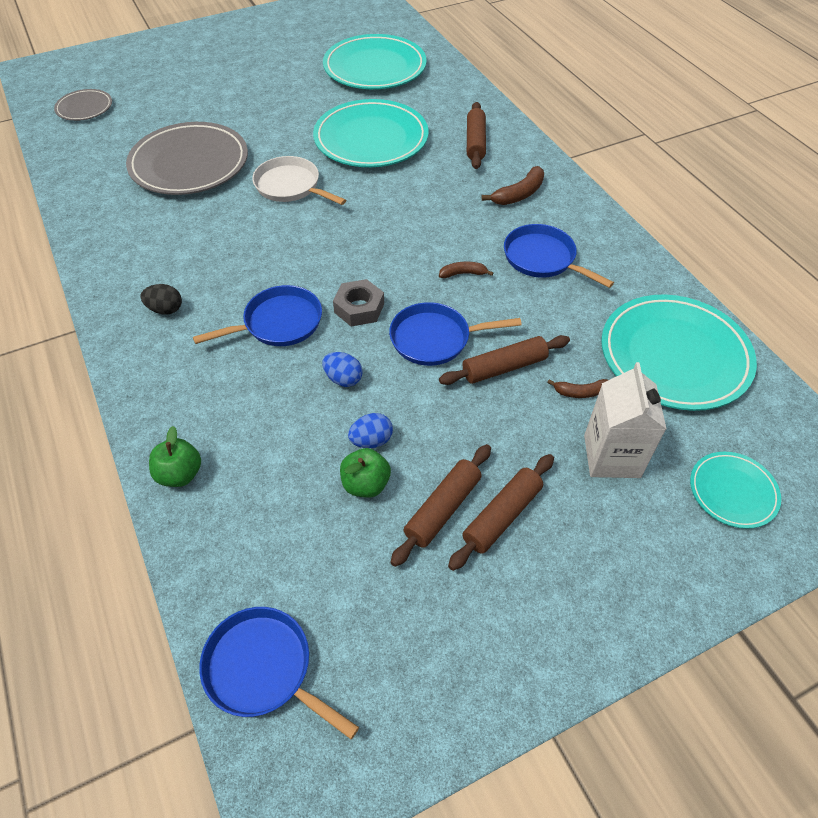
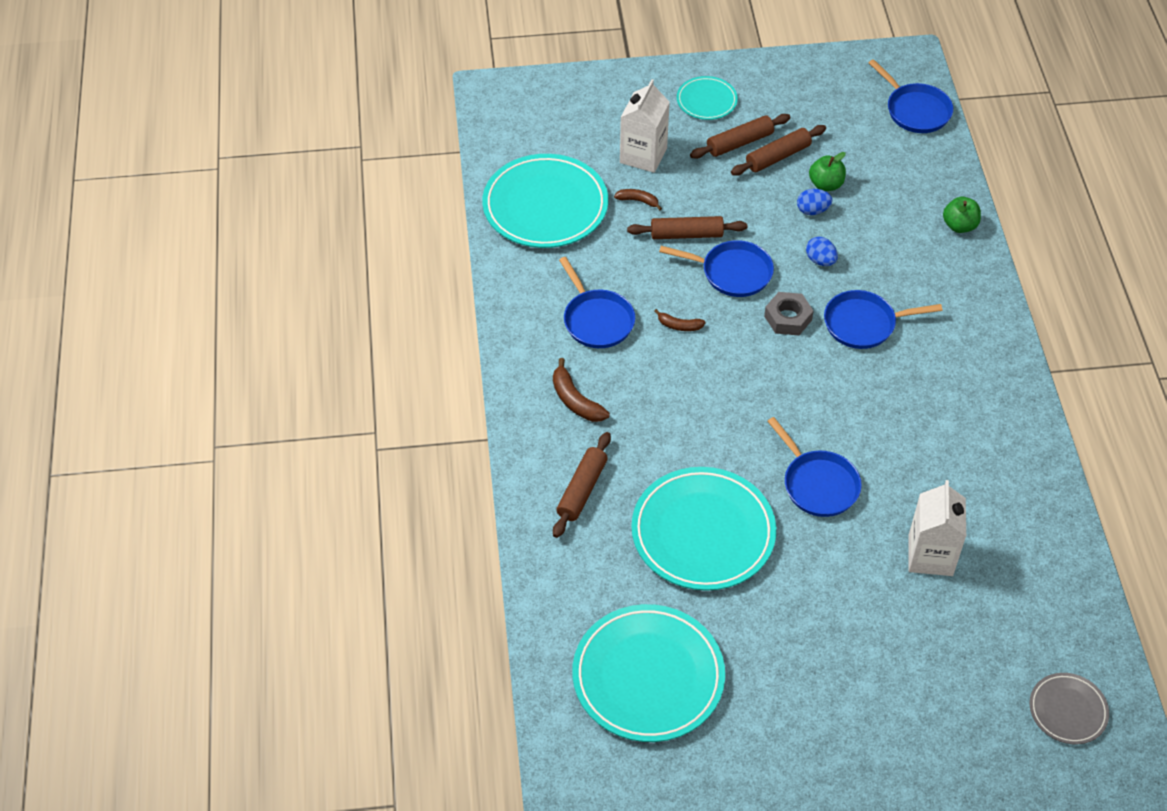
camera: 160 degrees left, 0 degrees up
grey plate [126,122,248,195] -> white carton [908,480,966,576]
black egg [140,284,182,315] -> none
white pan [252,156,346,205] -> blue pan [767,417,862,517]
brown banana [482,166,544,205] -> brown banana turned 105 degrees counterclockwise [553,358,610,422]
turquoise plate [690,452,781,529] -> turquoise plate moved to [677,76,738,120]

